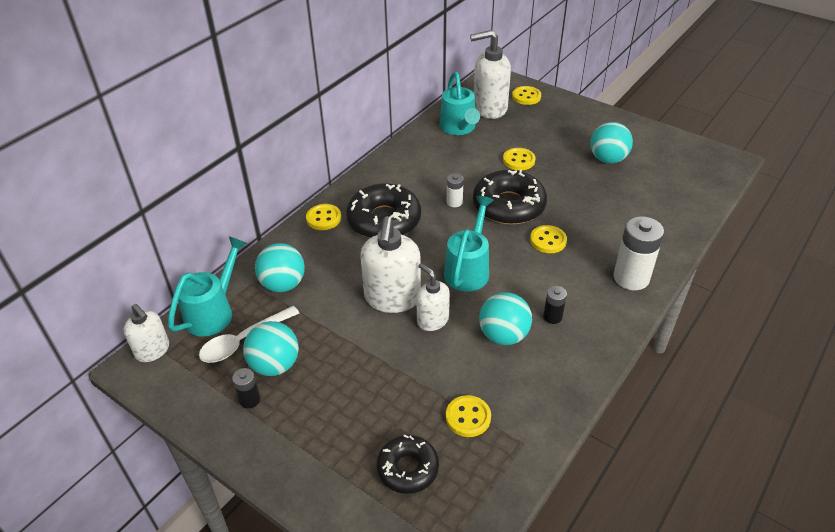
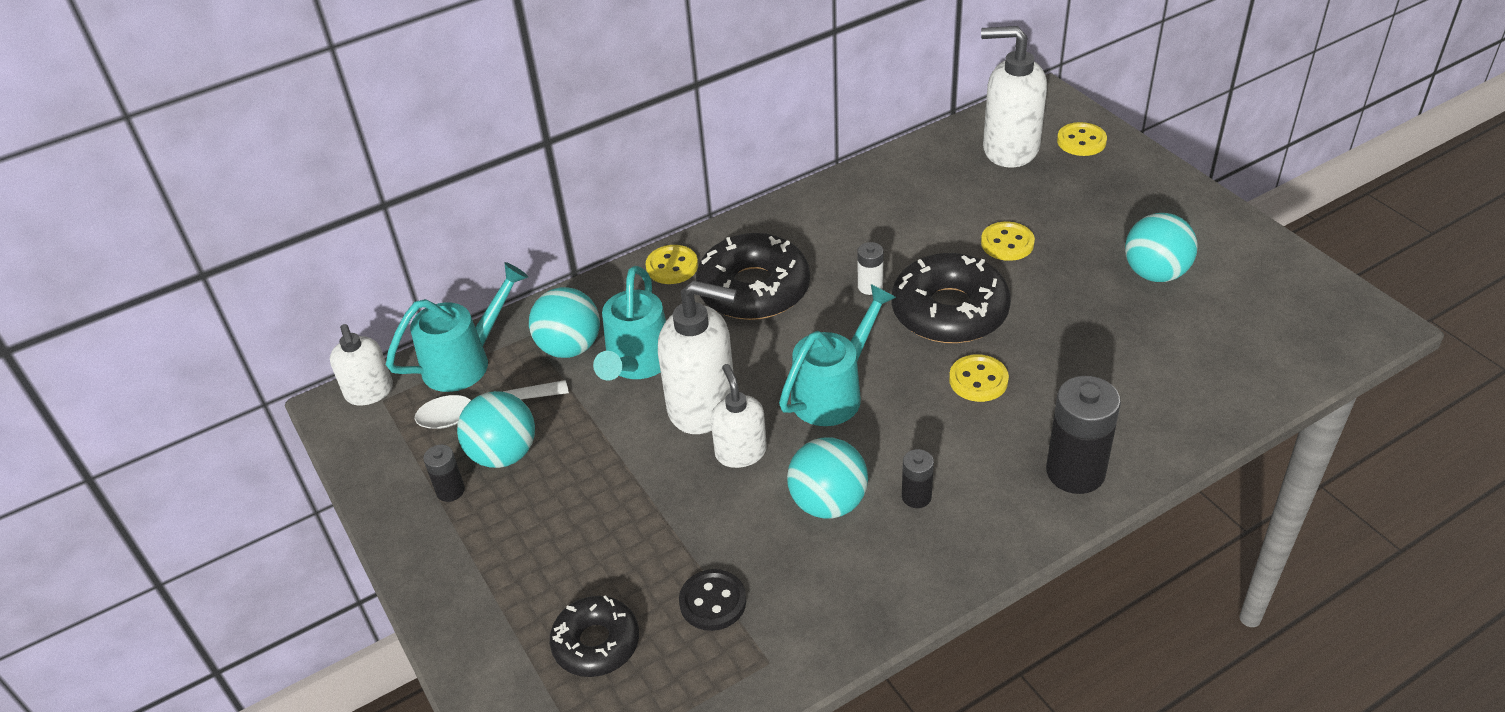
camera: 25 degrees right, 0 degrees up
white soap dispenser [361,216,421,313] -> white soap dispenser turned 105 degrees counterclockwise [658,280,737,434]
turquoise watering can [440,72,480,135] -> turquoise watering can moved to [593,266,666,381]
yellow button [446,395,491,437] -> black button [679,569,746,631]
white battery [613,216,664,290] -> black battery [1046,376,1121,494]

